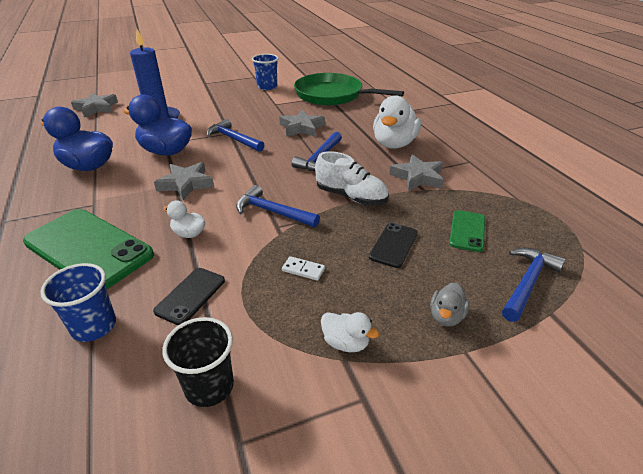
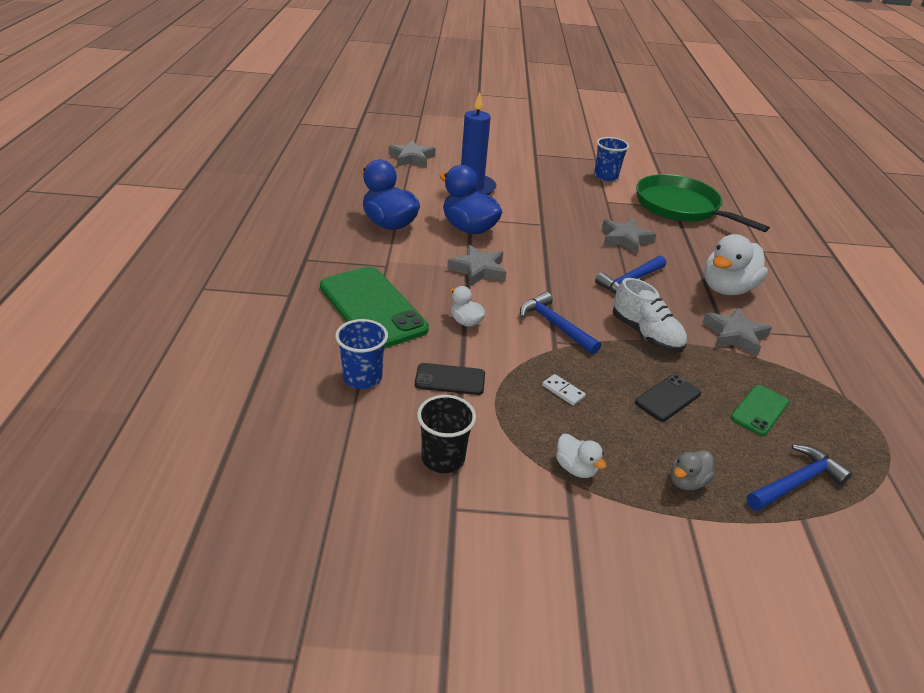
camera: 20 degrees right, 0 degrees up
black phone [153,268,225,325] -> black phone turned 45 degrees clockwise [415,363,485,395]
blue hammer [206,119,265,152] -> none

